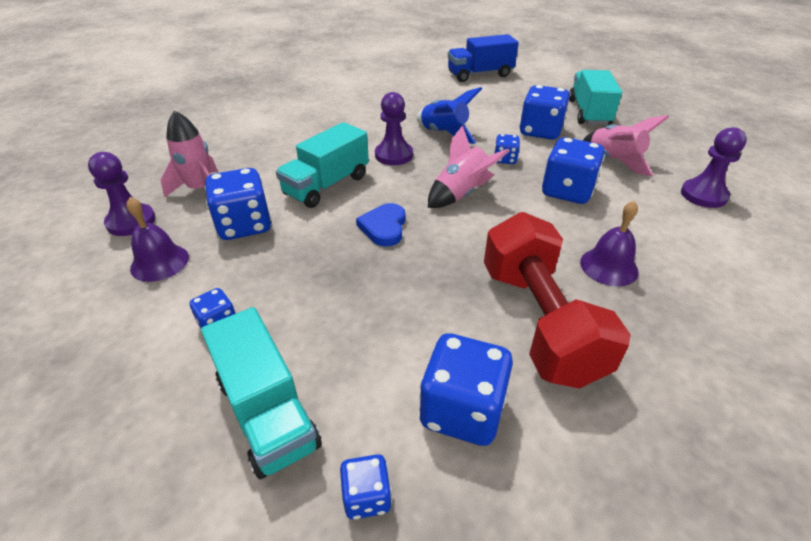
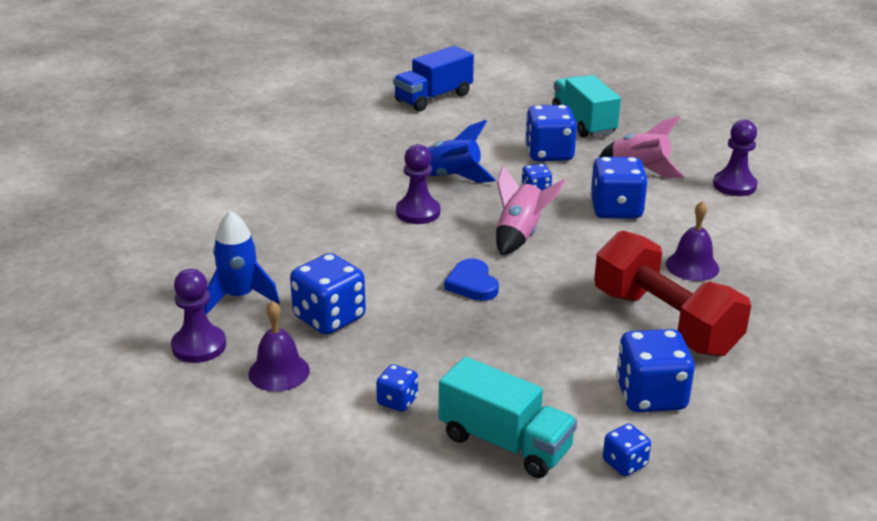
camera: 25 degrees left, 10 degrees down
pink rocket [161,110,218,197] -> blue rocket [204,211,280,315]
turquoise truck [276,122,369,208] -> none

